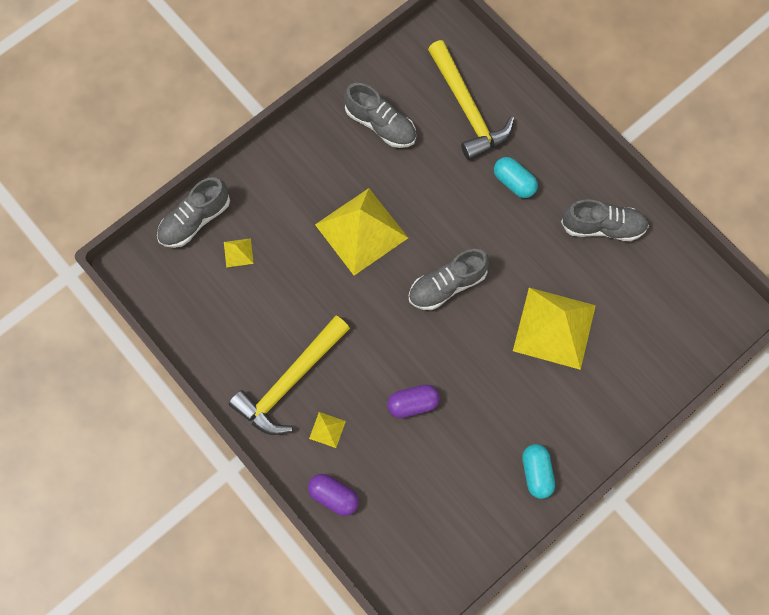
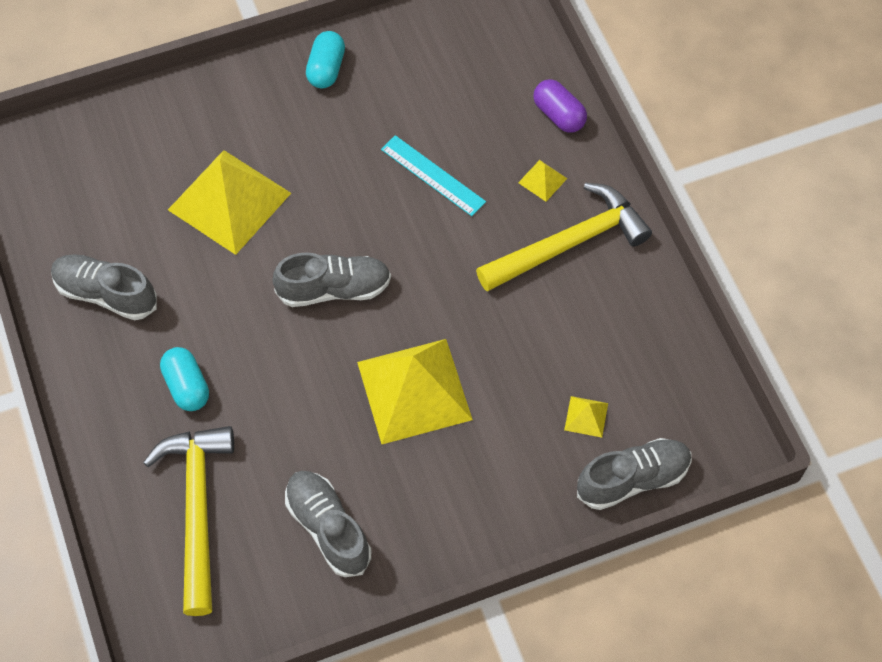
camera: 160 degrees left, 10 degrees down
purple capsule [387,384,440,418] -> turquoise ruler [381,135,486,216]

